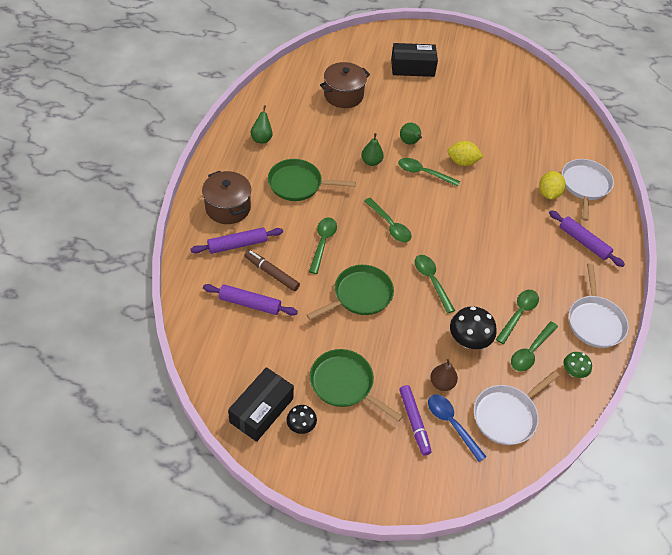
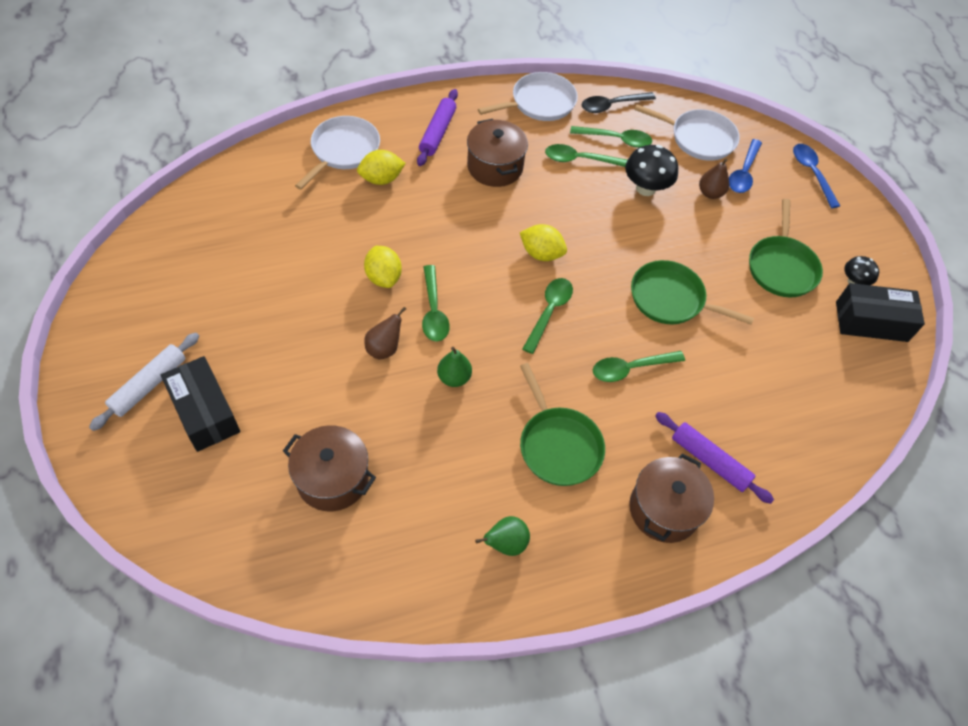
camera: 120 degrees left, 5 degrees up
purple rolling pin [203,284,298,316] -> none
brown marker [244,250,300,291] -> none
purple marker [399,385,432,456] -> none
green pear [400,123,422,144] -> brown pear [364,307,406,360]
green spoon [414,255,455,313] -> none
white pan [562,159,614,221] -> white pan turned 135 degrees clockwise [295,116,380,190]
green mushroom [564,352,592,378] -> black spoon [582,92,656,113]
none -> white rolling pin [89,333,199,431]
none -> brown pot [467,119,528,187]
none -> yellow lemon [520,224,567,261]
none -> blue spoon [793,144,840,208]

